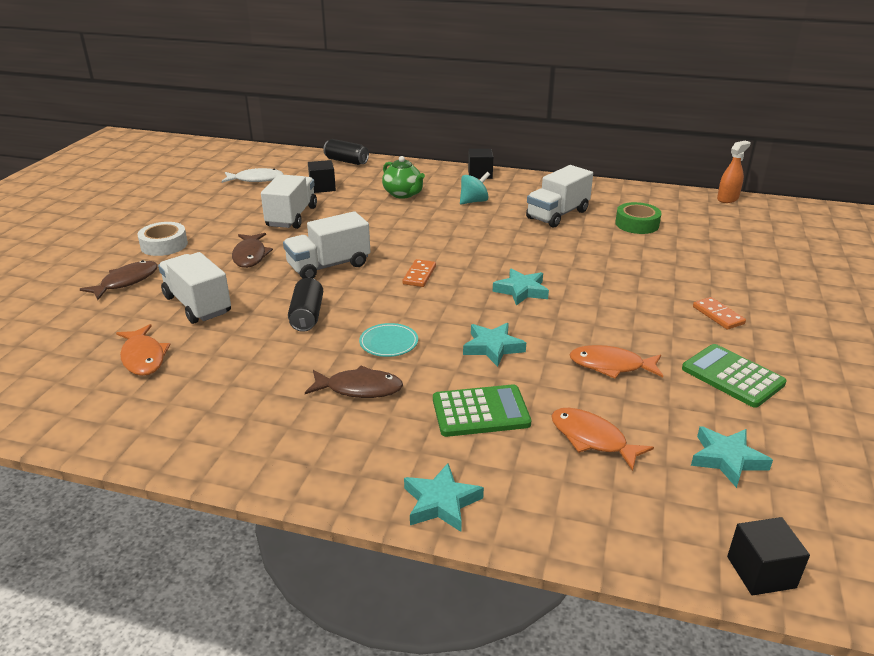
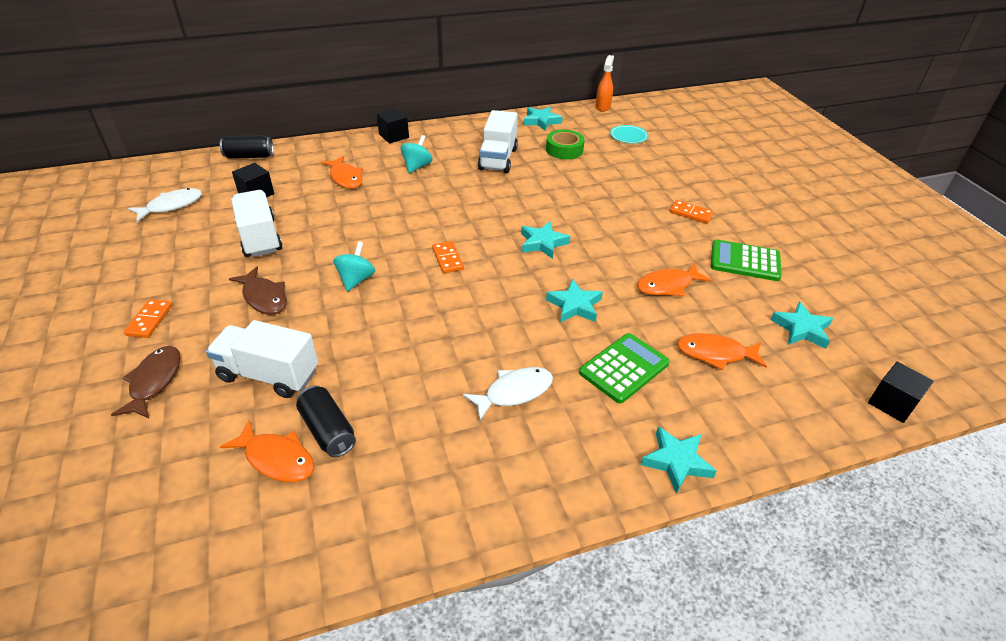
camera: 35 degrees left, 10 degrees up
white tape [137,222,188,256] -> orange domino [124,299,172,338]
white truck [283,211,370,279] -> turquoise spinning top [333,241,375,292]
black can [288,278,323,332] -> black can moved to [296,385,356,457]
brown fish [305,366,403,398] -> white fish [463,367,553,421]
turquoise plate [359,323,418,357] -> turquoise plate moved to [610,125,649,144]
green teapot [382,156,425,199] -> orange fish [321,156,363,189]
none -> turquoise star [523,107,562,131]

